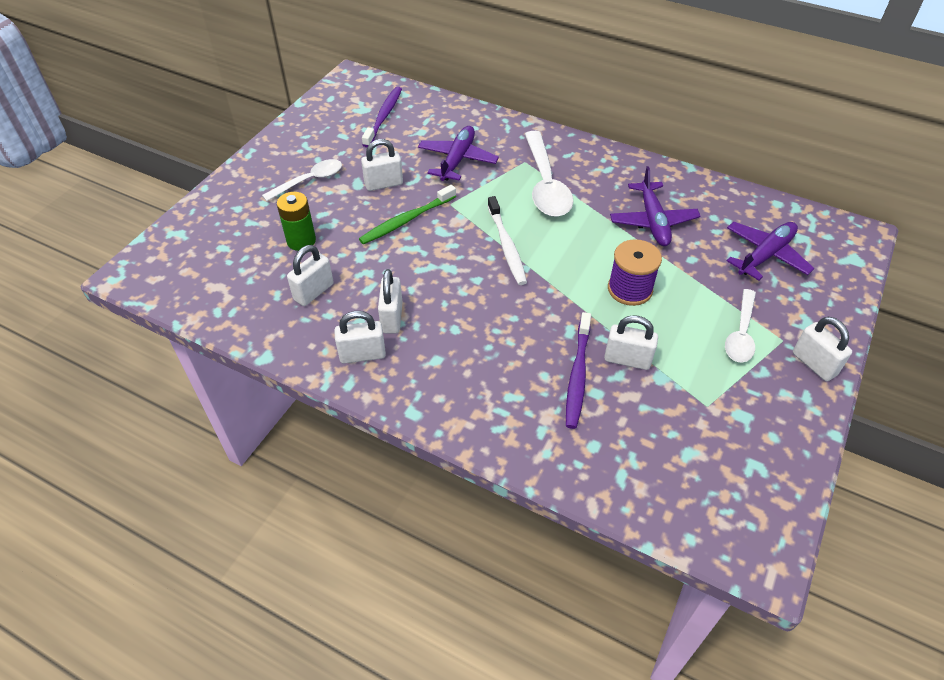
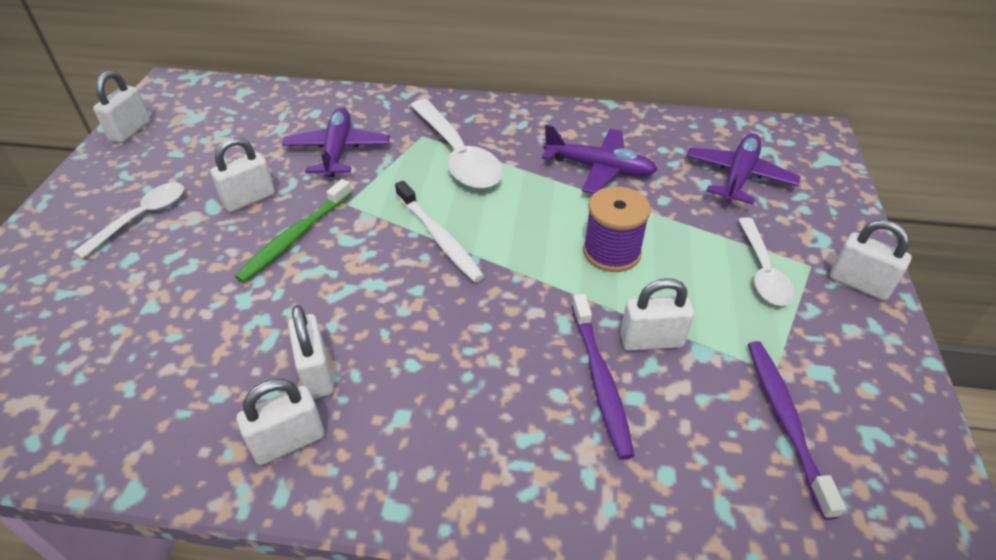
camera: 20 degrees left, 5 degrees down
green battery [277,192,316,251] -> none
white padlock [287,245,334,306] -> white padlock moved to [93,71,150,143]
purple toothbrush [362,86,402,147] -> purple toothbrush moved to [748,341,846,520]
purple plane [610,166,701,246] -> purple plane turned 45 degrees counterclockwise [542,125,658,194]

